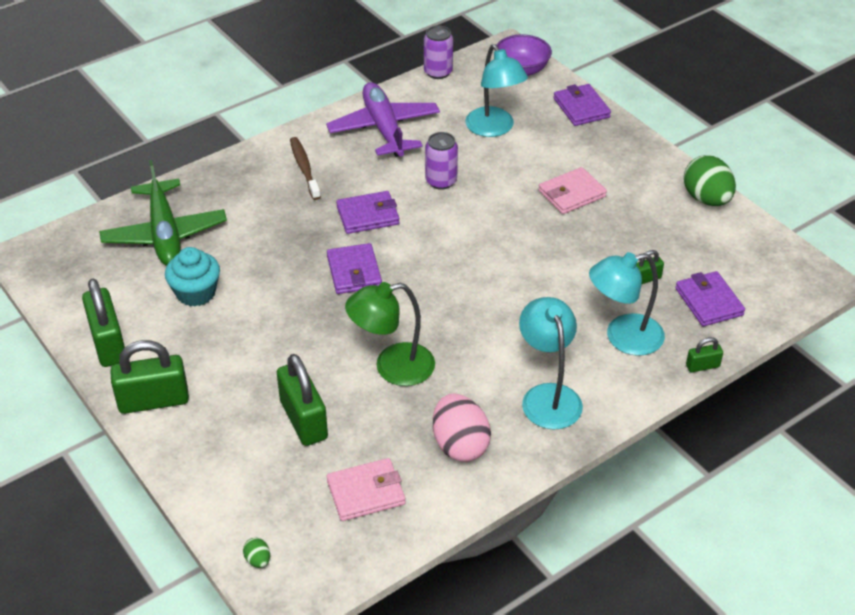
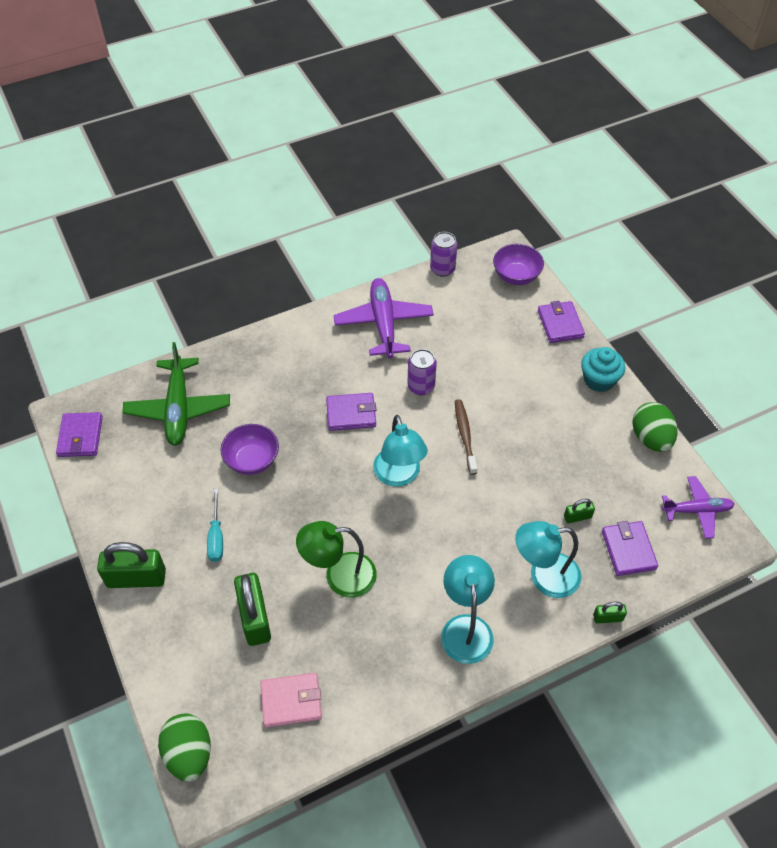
camera: 10 degrees right, 10 degrees up
green padlock [82,278,125,367] -> none
turquoise cupcake [165,247,220,306] -> turquoise cupcake moved to [581,347,625,392]
green egg [243,538,270,568] -> green egg [158,714,211,782], size x2.32
brown toothbrush [290,137,321,200] -> brown toothbrush moved to [455,399,477,475]
purple wallet [327,243,382,294] -> purple wallet moved to [56,412,103,457]
pink egg [433,394,491,462] -> none
turquoise lamp [465,44,528,137] -> turquoise lamp moved to [373,415,428,487]
pink wallet [539,167,607,214] -> none
none -> turquoise screwdriver [207,489,223,562]
none -> purple bowl [220,424,279,475]
none -> purple plane [662,476,735,539]

